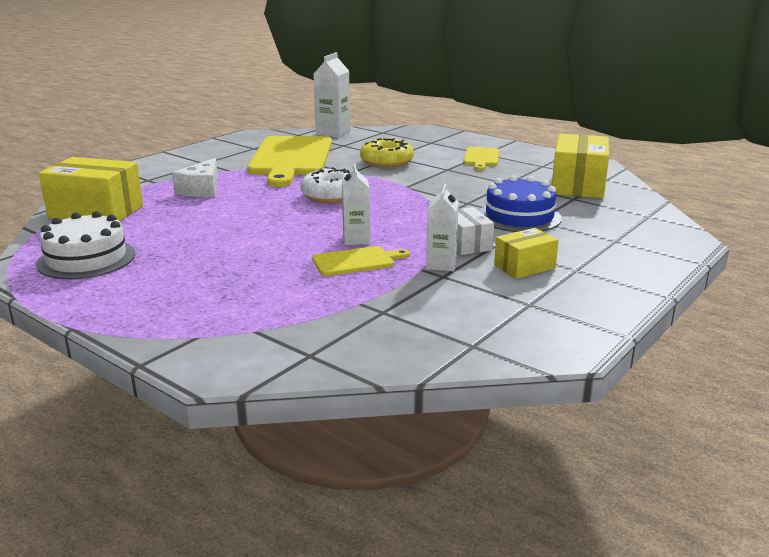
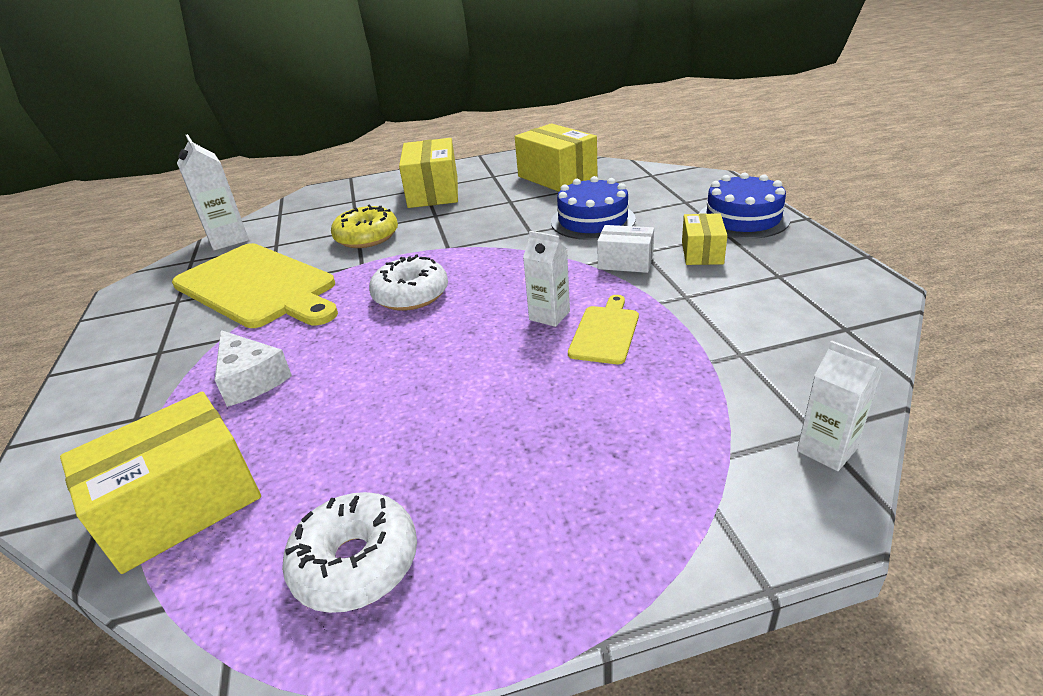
camera: 50 degrees left, 10 degrees up
white cake [36,211,135,280] -> white donut [282,492,417,613]
white carton [426,184,459,271] -> white carton moved to [797,340,882,471]
yellow cutting board [464,147,499,170] -> yellow box [399,138,458,208]
none -> blue cake [699,173,790,239]

